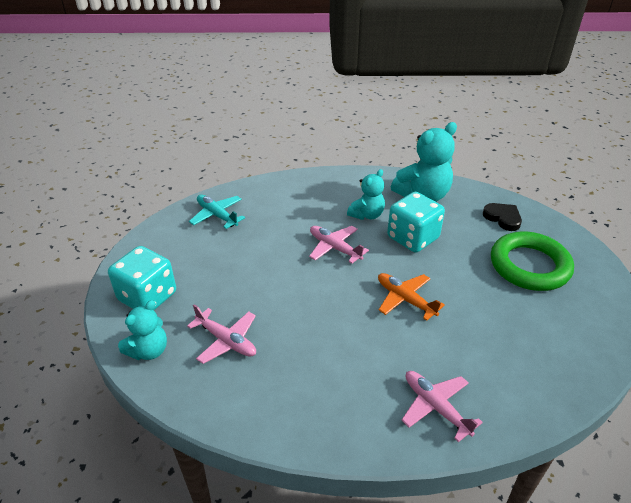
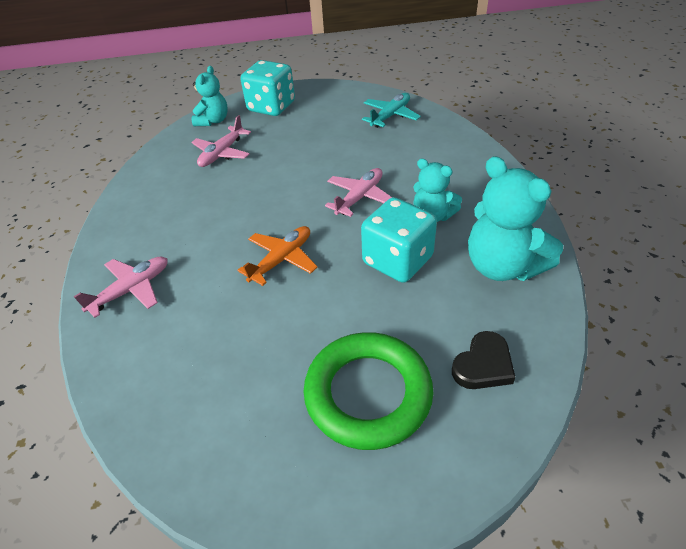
camera: 85 degrees right, 5 degrees up
turquoise teddy bear [118,300,167,360] -> turquoise teddy bear turned 105 degrees counterclockwise [192,66,228,126]

